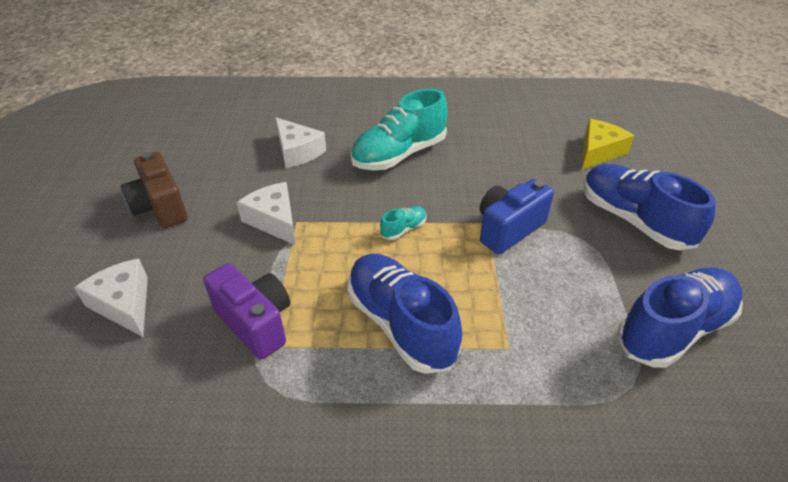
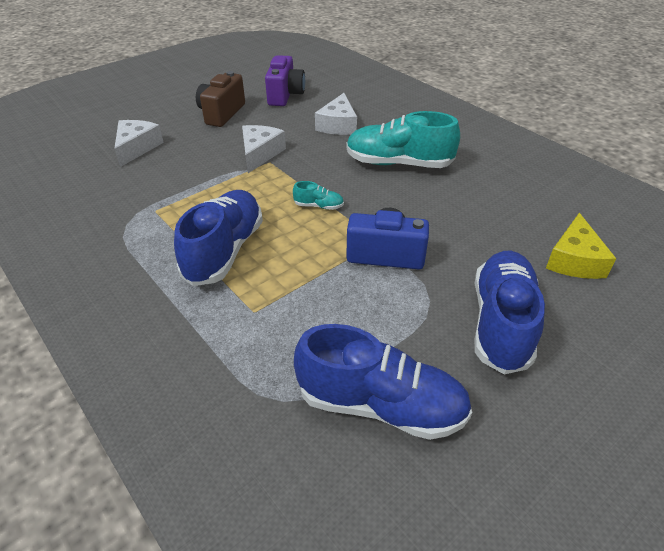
camera: 50 degrees right, 0 degrees up
purple camera [203,263,290,360] -> purple camera moved to [265,55,305,106]
yellow cheese [582,119,635,170] -> yellow cheese turned 105 degrees clockwise [546,213,616,279]

